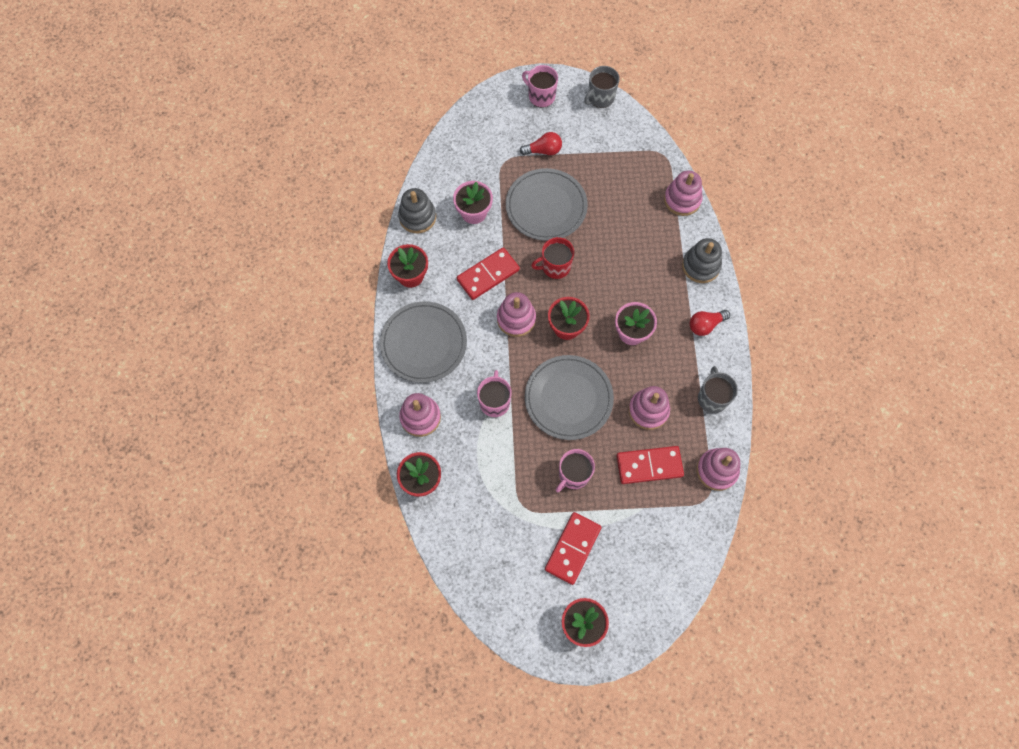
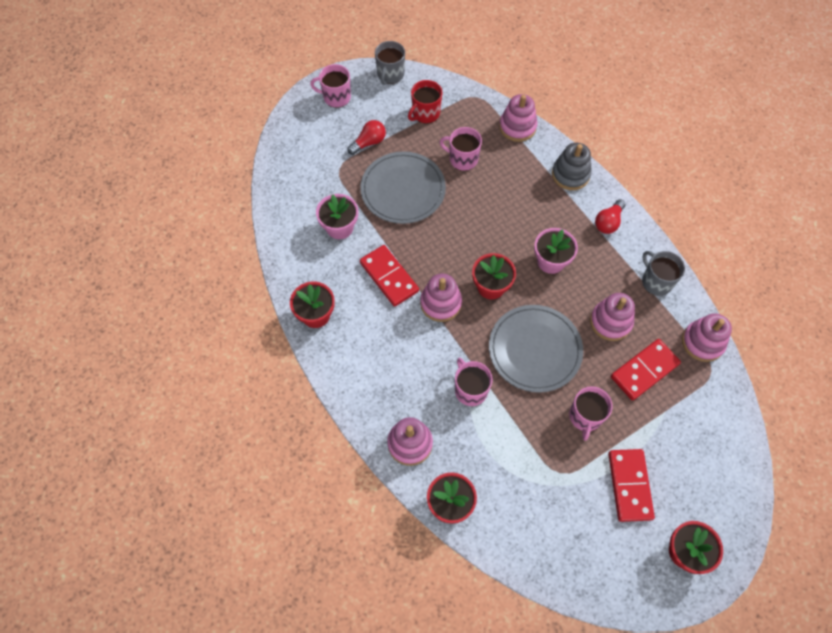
camera: 30 degrees left, 5 degrees down
grey plate [380,301,467,383] -> none
grey stacking toy [398,188,436,233] -> none
red domino [457,247,520,300] -> red domino turned 60 degrees counterclockwise [360,245,419,307]
red mug [531,237,574,279] -> red mug moved to [408,80,442,124]
none -> pink mug [440,127,482,171]

